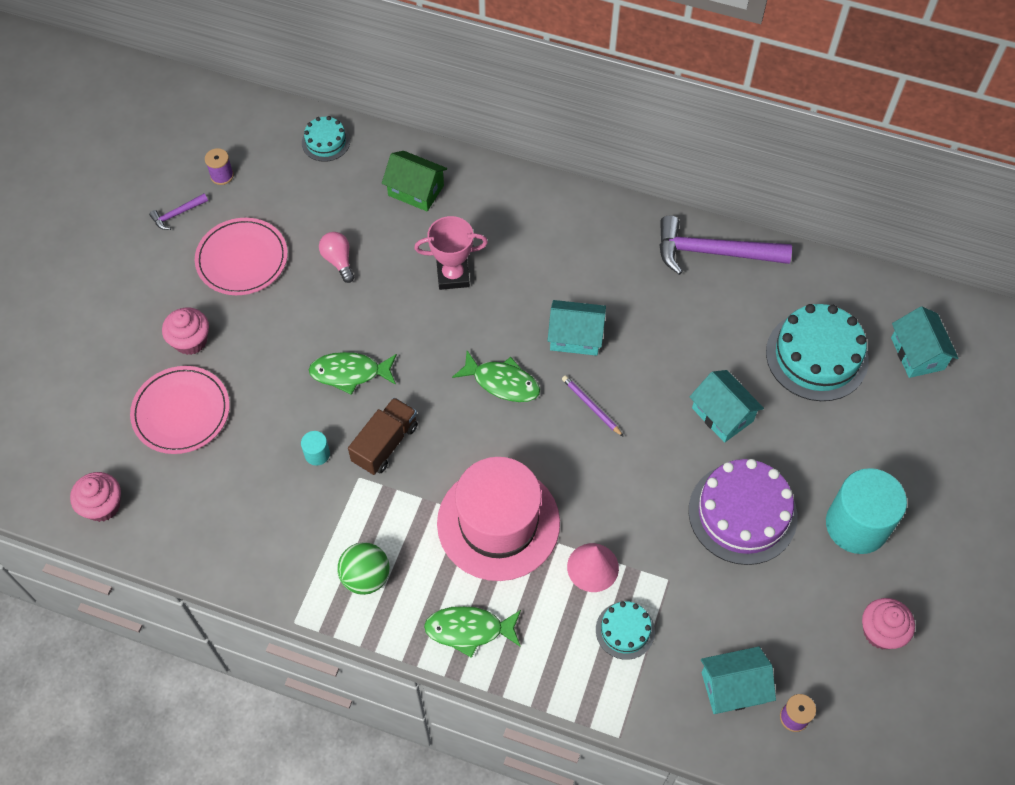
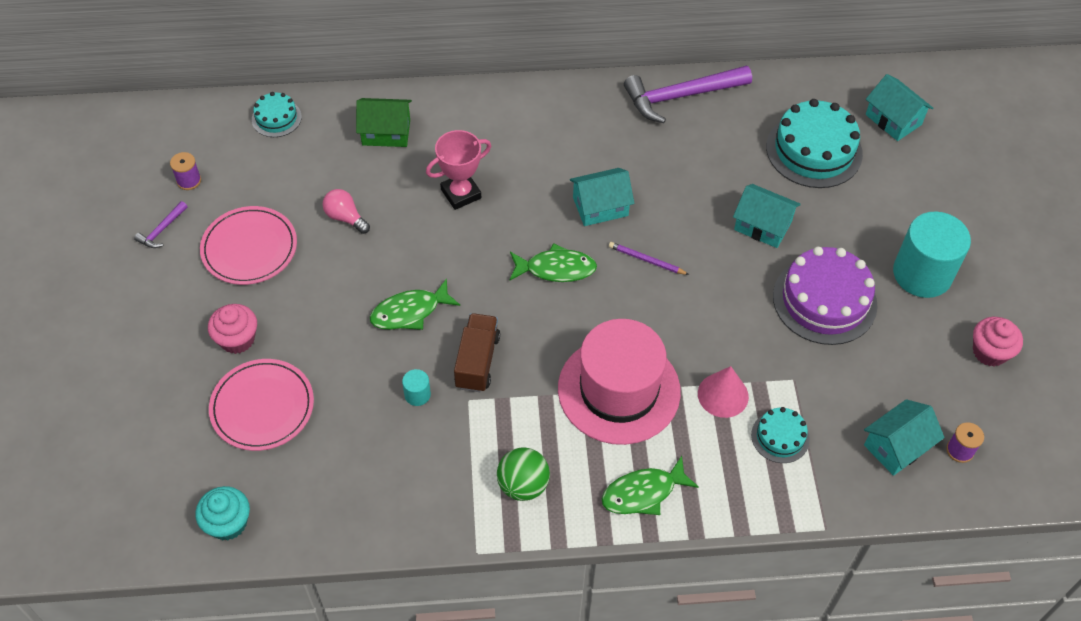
camera: 25 degrees left, 5 degrees down
pink cupcake [70,472,121,522] -> turquoise cupcake [195,486,250,540]

